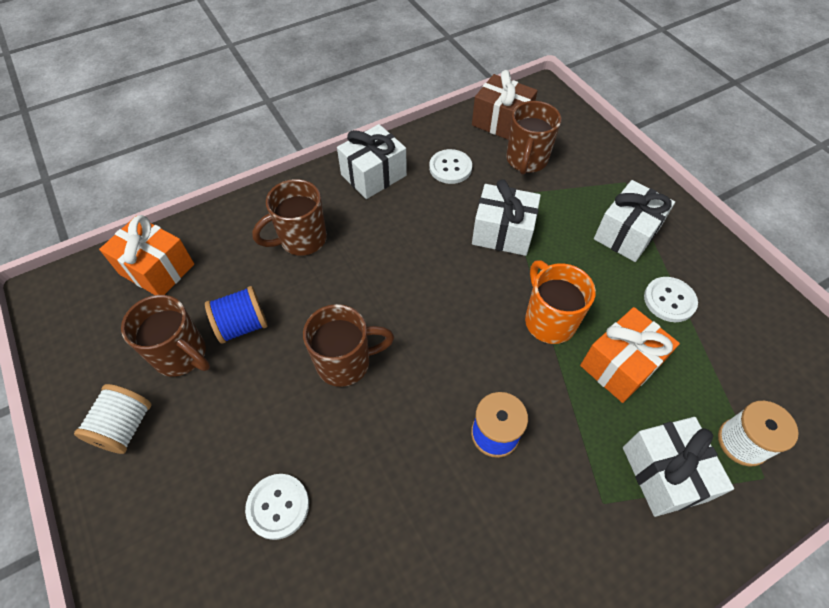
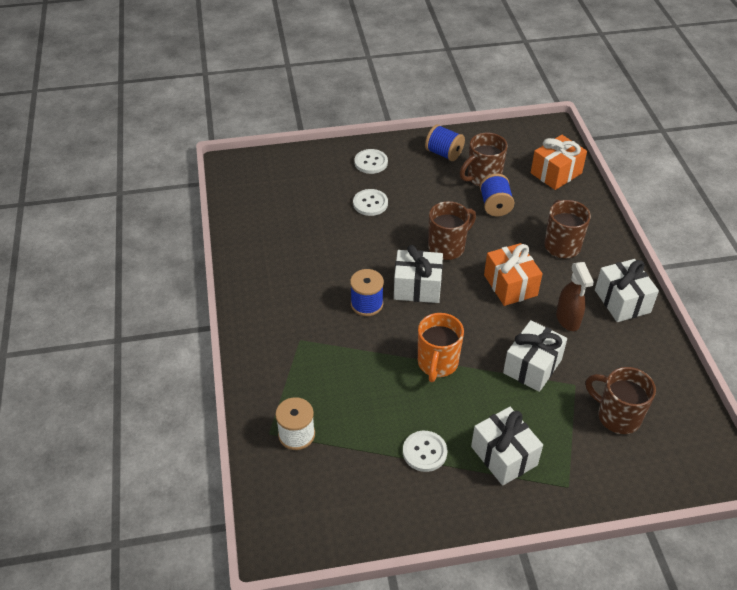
camera: 110 degrees right, 10 degrees down
white spool [74,384,151,454] -> blue spool [425,124,465,161]
brown mug [303,304,394,387] -> brown mug turned 135 degrees counterclockwise [428,201,476,260]
white button [429,149,472,184] -> white button moved to [354,149,388,174]
brown gift [472,70,538,140] -> none
orange mug [525,260,596,344] -> orange mug turned 105 degrees clockwise [418,313,464,382]
orange gift [580,307,680,403] -> orange gift moved to [484,243,542,306]
white gift [623,417,734,517] -> white gift moved to [394,245,443,303]
none -> brown spray bottle [556,262,594,331]

